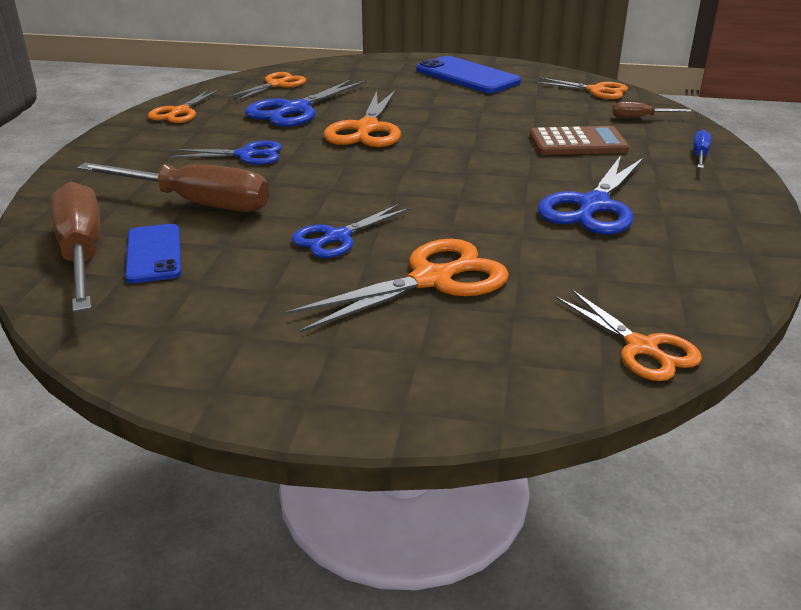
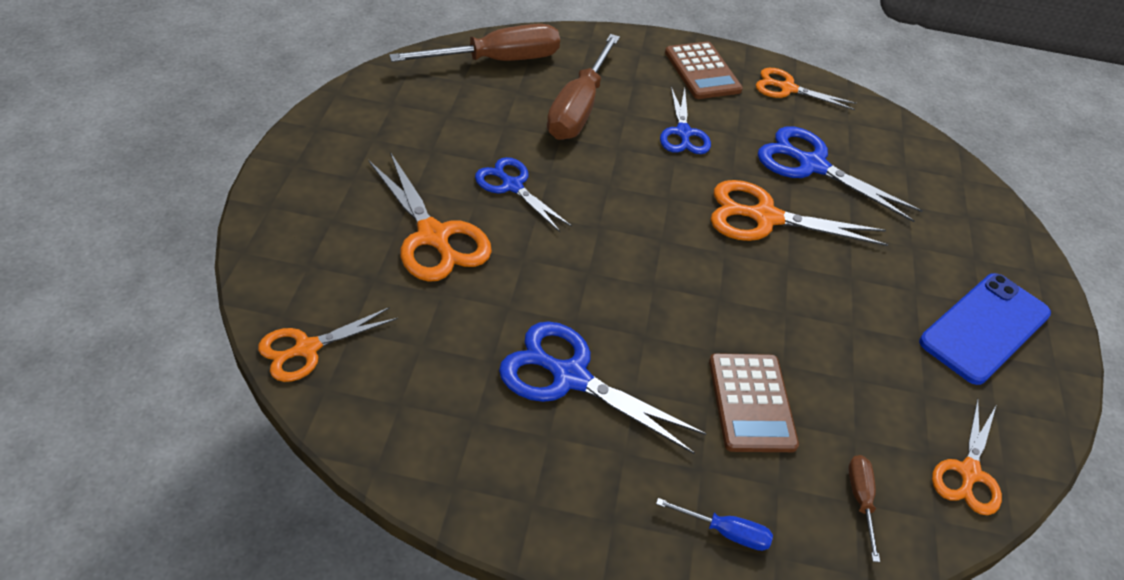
camera: 85 degrees right, 15 degrees up
blue phone [125,224,181,283] -> none
orange scissors [226,72,306,102] -> none
none -> brown calculator [665,41,743,99]

